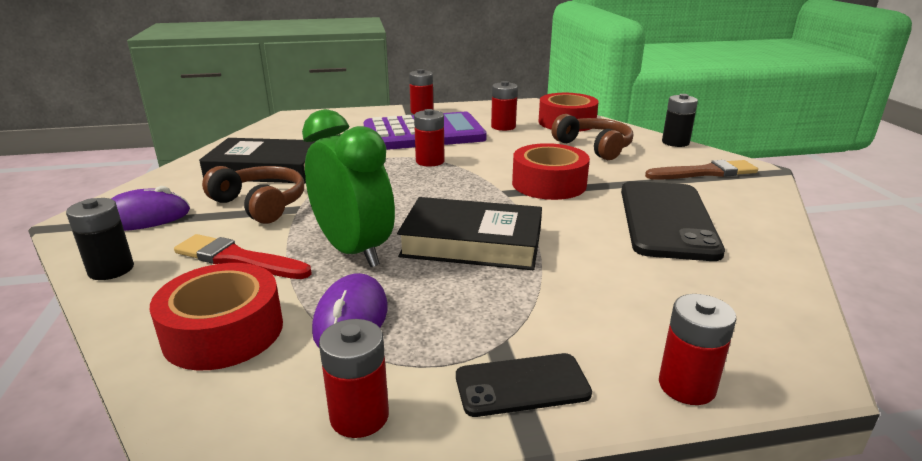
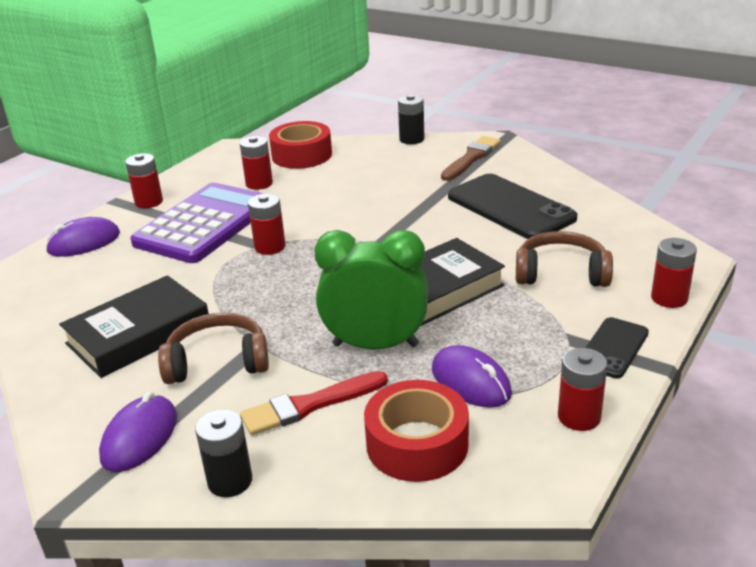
camera: 45 degrees left, 5 degrees up
red tape [512,143,590,200] -> none
brown headphones [551,114,633,160] -> brown headphones moved to [516,231,613,287]
none -> purple mouse [45,217,120,257]

